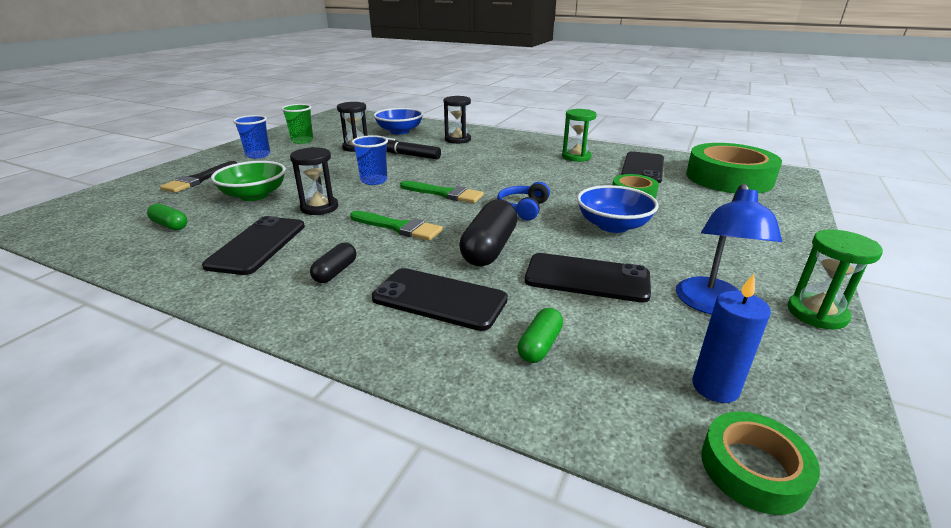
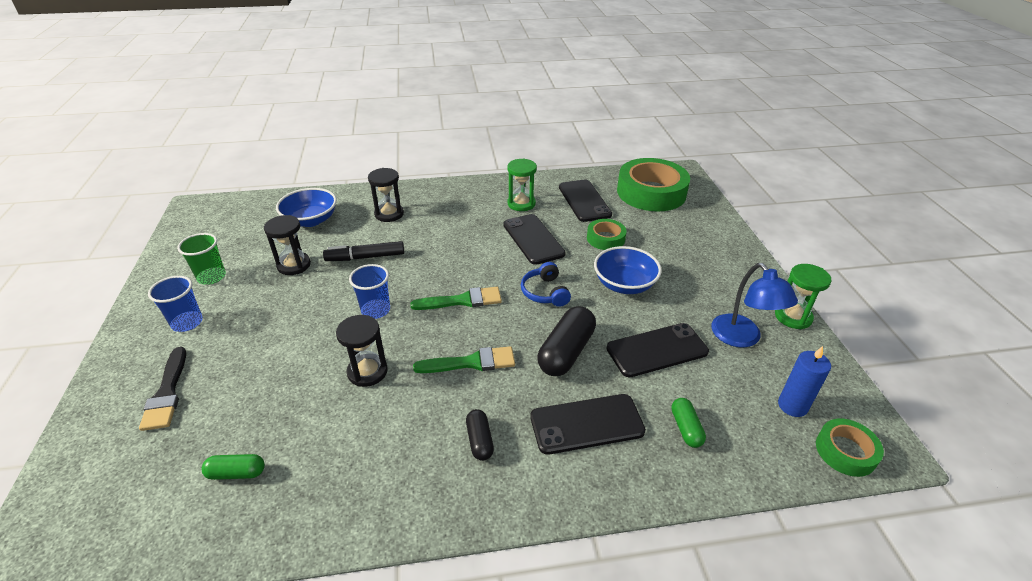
camera: 35 degrees left, 10 degrees up
black phone [202,216,305,275] -> black phone moved to [503,214,566,265]
green bowl [211,161,286,201] -> none
black capsule [459,199,518,266] -> black capsule turned 45 degrees clockwise [537,306,596,376]

